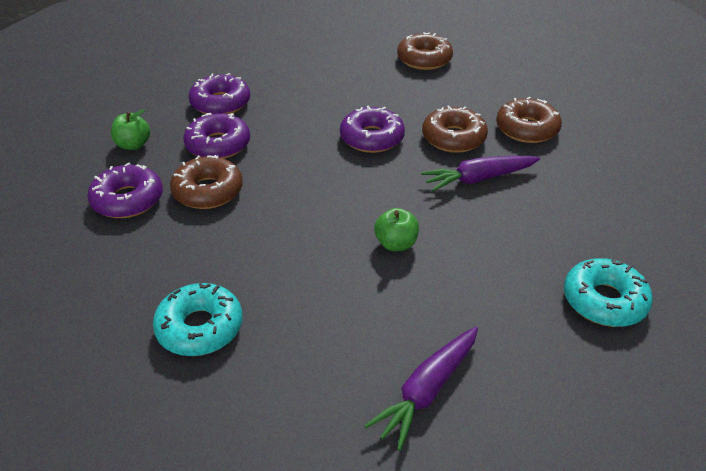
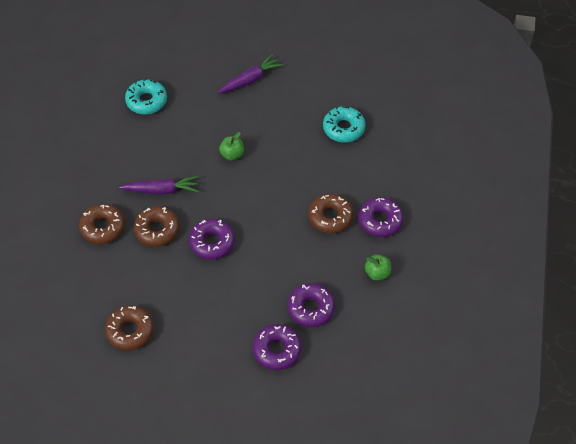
camera: 165 degrees left, 15 degrees up
purple donut [183,113,250,159] -> purple donut moved to [253,324,301,370]

